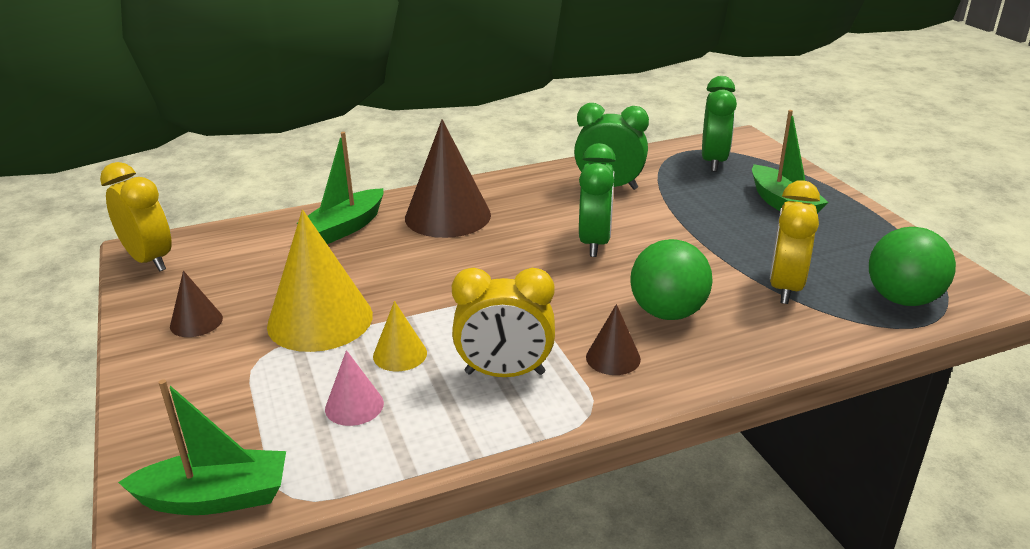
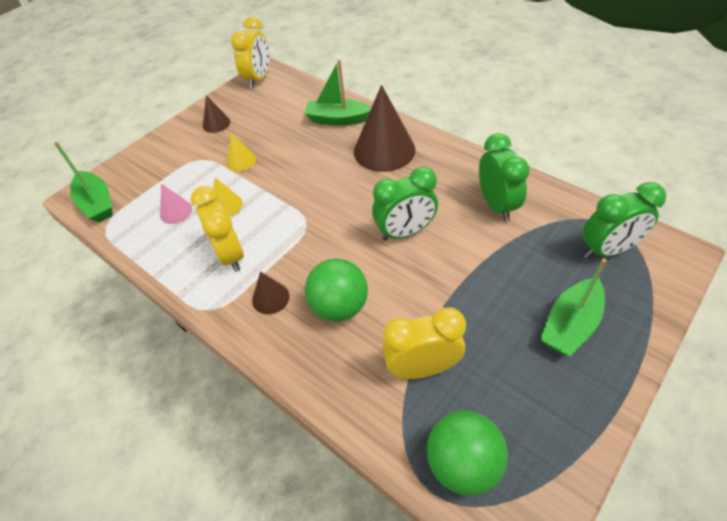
camera: 65 degrees right, 20 degrees up
yellow cone [267,210,373,352] -> yellow cone [226,132,256,171], size x0.49

